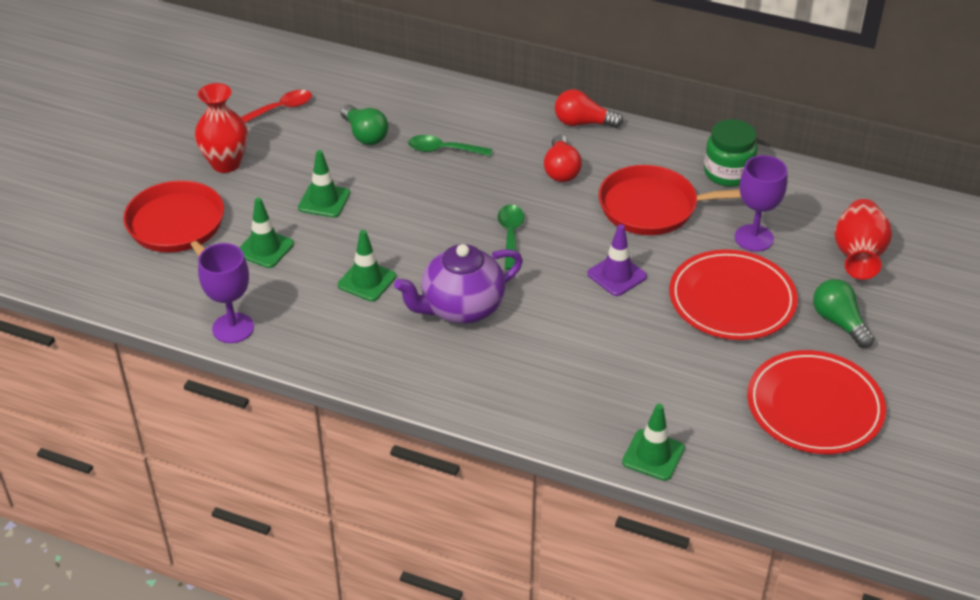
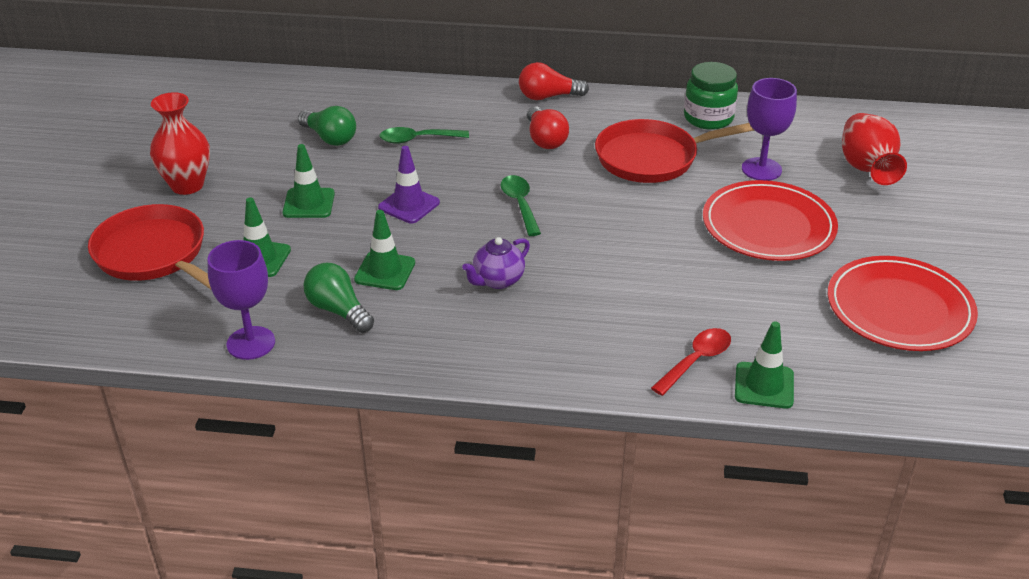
camera: 15 degrees left, 5 degrees down
red spoon [241,90,312,123] -> red spoon moved to [651,328,731,396]
purple teapot [394,244,523,324] -> purple teapot [462,237,530,289], size x0.57
purple traffic cone [587,224,647,296] -> purple traffic cone moved to [378,146,440,223]
green light bulb [813,279,875,348] -> green light bulb moved to [303,263,374,333]

